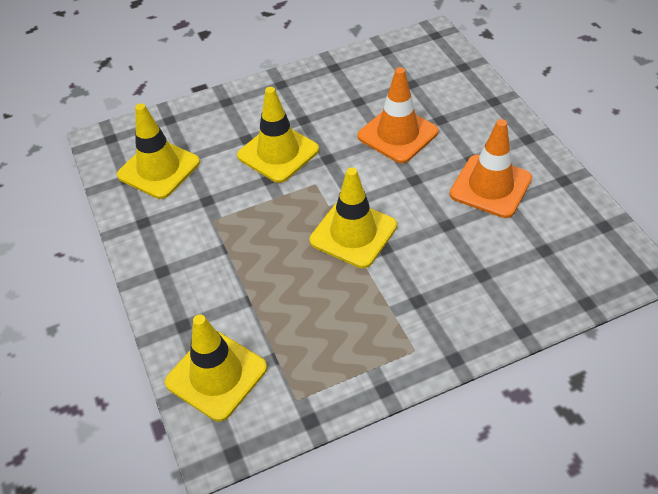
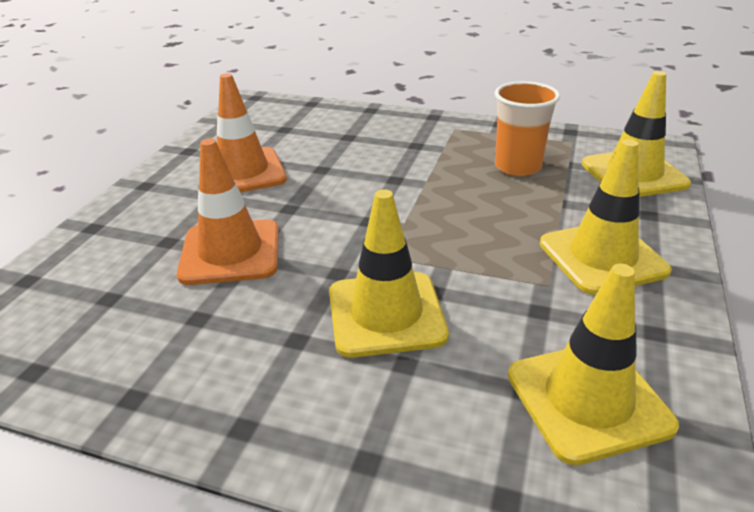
camera: 140 degrees left, 15 degrees down
yellow traffic cone [310,168,397,268] -> yellow traffic cone moved to [540,139,672,295]
none -> orange cup [494,81,560,176]

